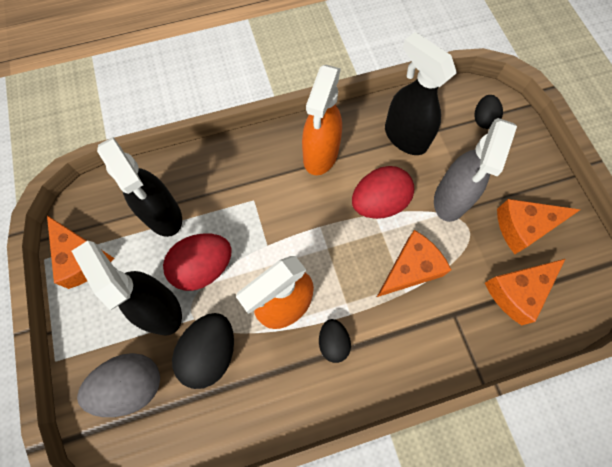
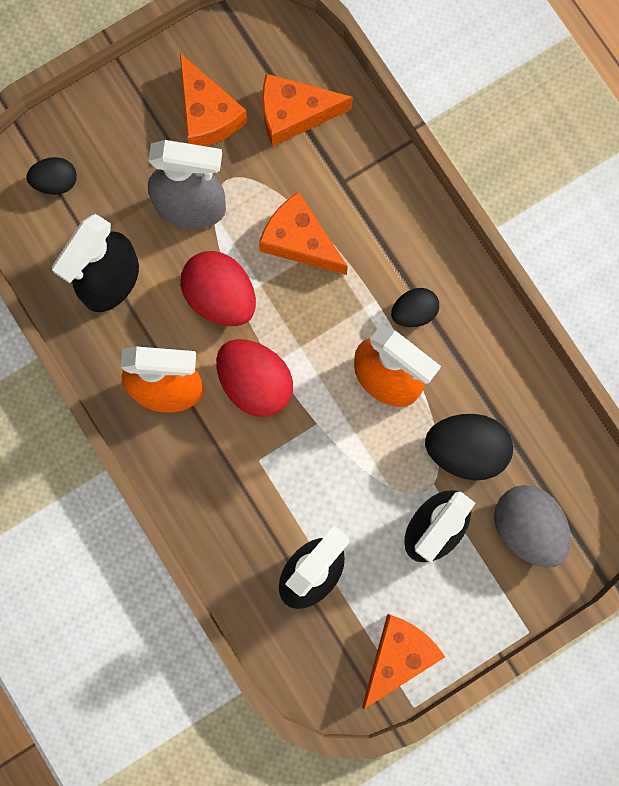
camera: 105 degrees left, 10 degrees up
red egg [163,233,231,291] -> red egg moved to [216,339,293,417]
orange cheese [485,259,565,325] -> orange cheese turned 135 degrees clockwise [262,74,353,147]

